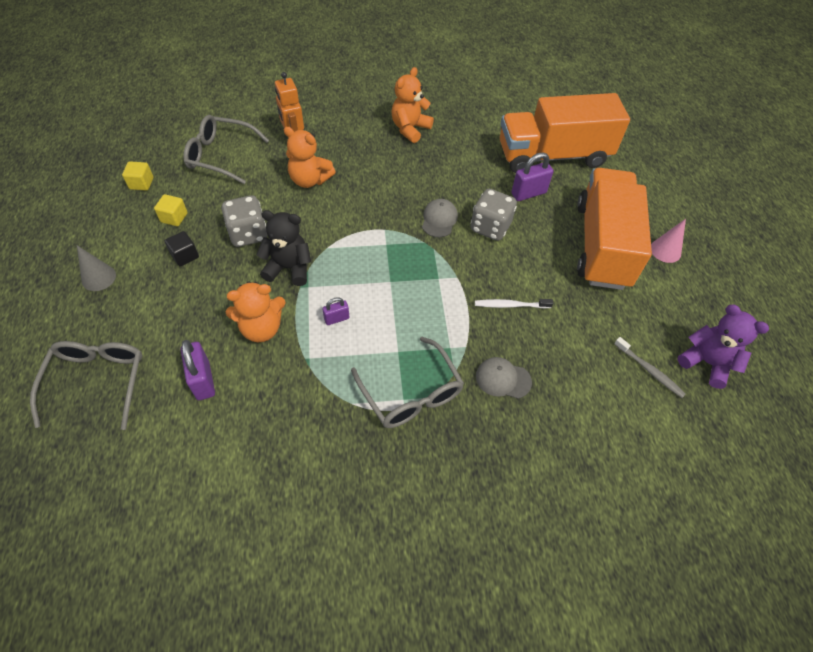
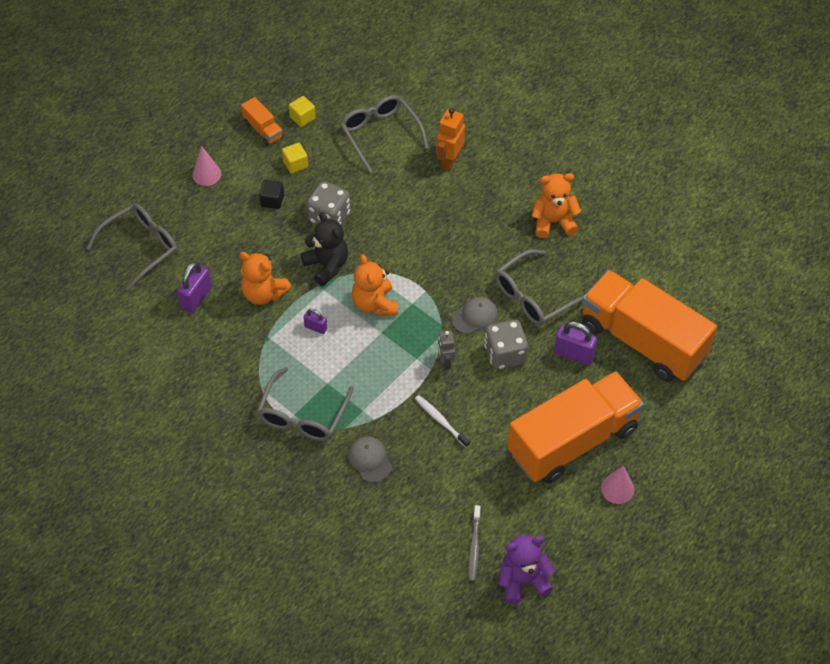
camera: 50 degrees right, 0 degrees up
grey cone [77,245,116,291] -> pink cone [192,146,221,186]
orange teddy bear [284,127,336,188] -> orange teddy bear moved to [352,254,398,316]
purple teddy bear [677,305,769,389] -> purple teddy bear turned 105 degrees counterclockwise [499,535,555,604]
none -> orange truck [241,97,283,146]
none -> grey robot [438,331,455,370]
none -> grey glasses [495,249,583,326]

